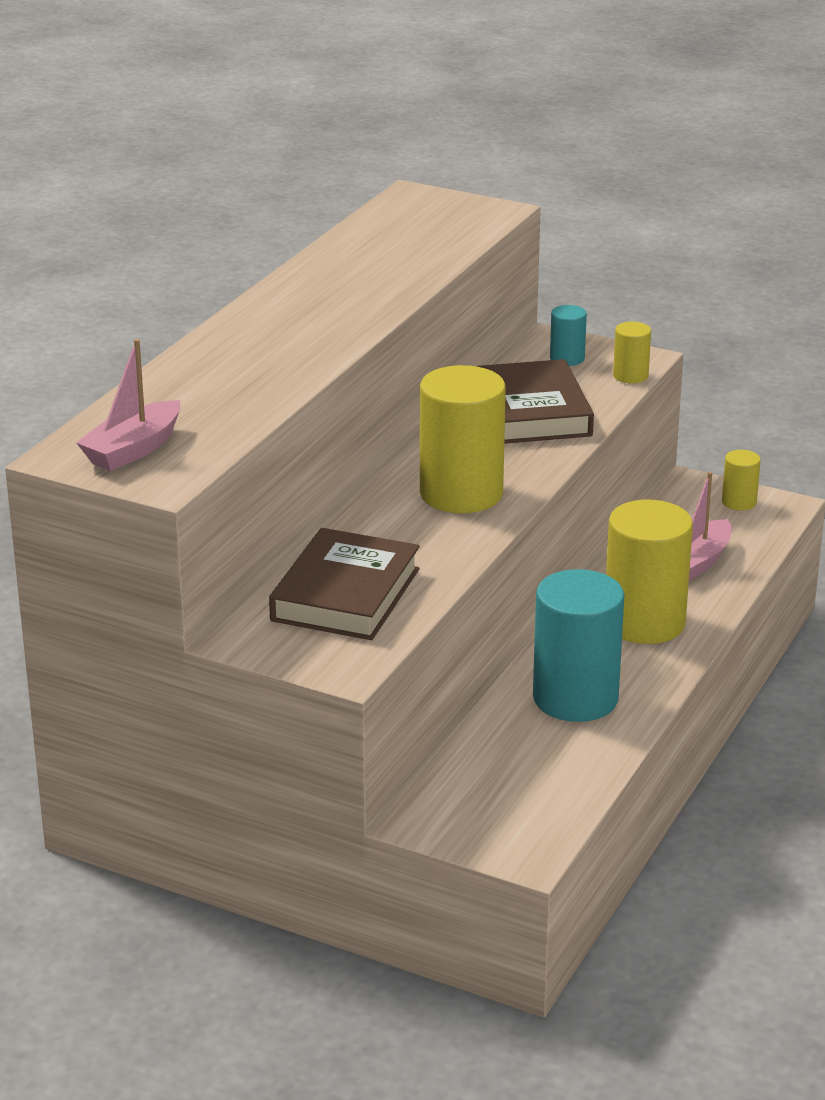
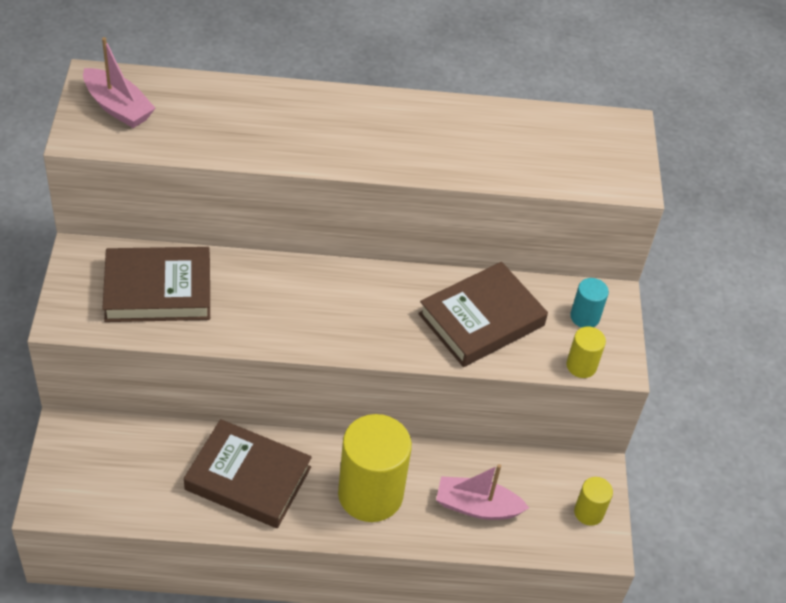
camera: 60 degrees right, 20 degrees up
pink boat [76,339,181,471] -> pink boat turned 150 degrees counterclockwise [83,37,155,128]
yellow cylinder [420,365,506,513] -> none
turquoise cylinder [533,569,625,722] -> brown book [184,419,312,528]

